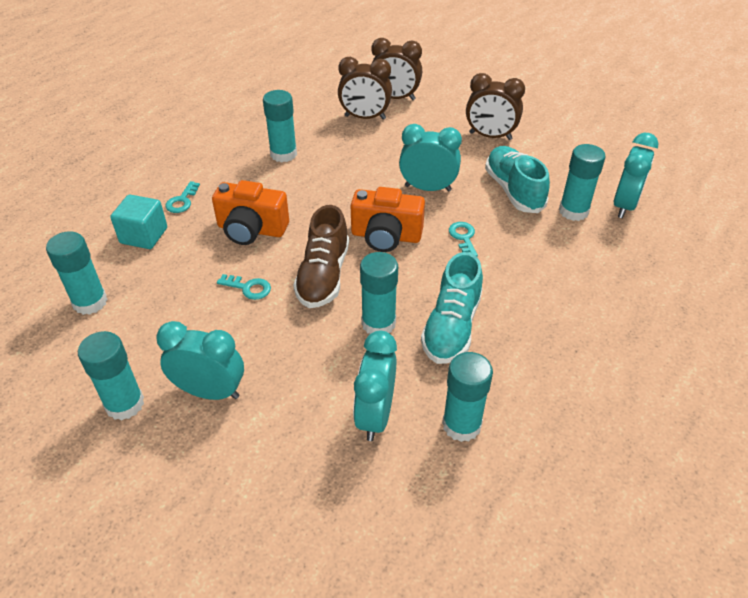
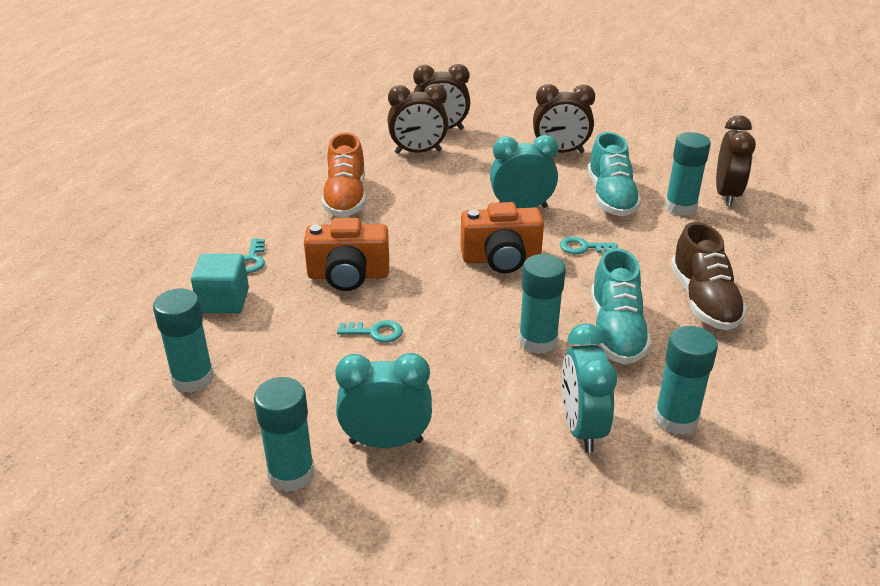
camera: 15 degrees left, 10 degrees down
turquoise glue stick [263,90,297,162] -> orange shoe [321,132,366,217]
brown shoe [293,205,349,308] -> brown shoe moved to [671,222,747,330]
turquoise key [449,222,478,257] -> turquoise key turned 60 degrees counterclockwise [560,237,618,254]
turquoise shoe [485,146,550,213] -> turquoise shoe turned 150 degrees counterclockwise [587,132,642,216]
turquoise clock [614,133,659,218] -> brown clock [716,115,756,206]

